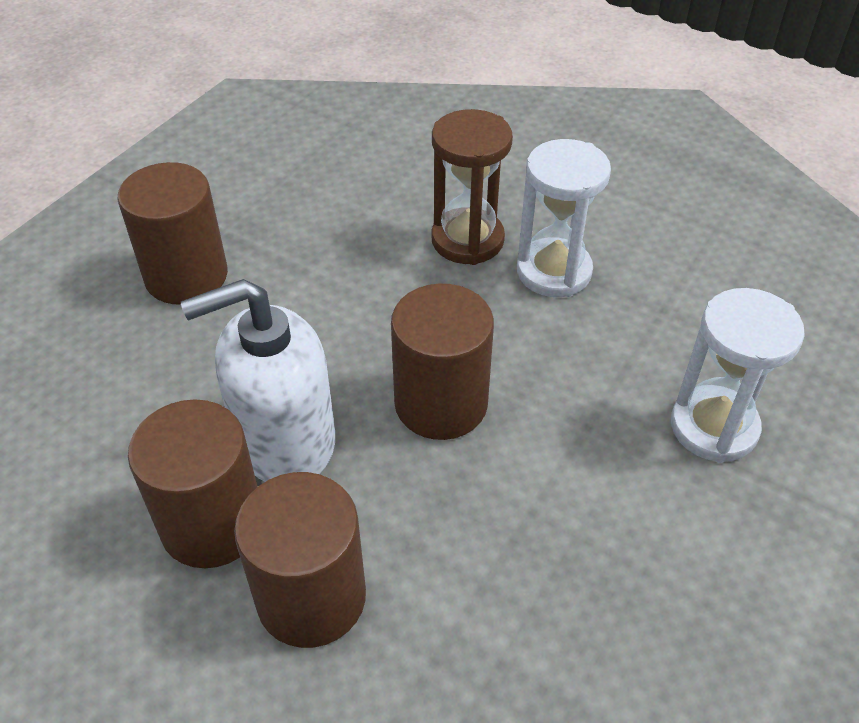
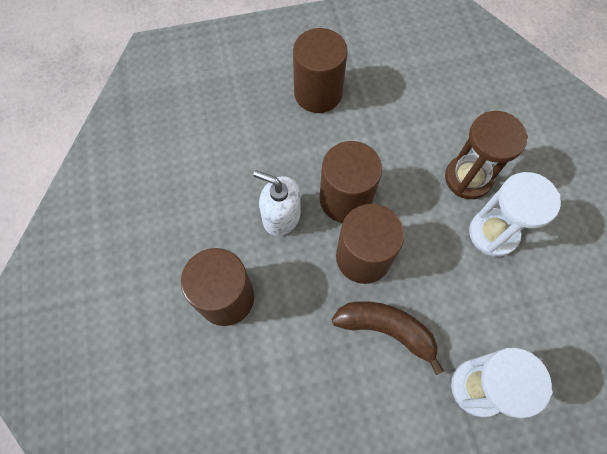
camera: 45 degrees right, 20 degrees up
brown cylinder [128,399,258,568] -> brown cylinder moved to [320,141,382,223]
white soap dispenser [181,279,335,482] -> white soap dispenser [253,170,301,236], size x0.66
none -> brown banana [331,301,444,375]

